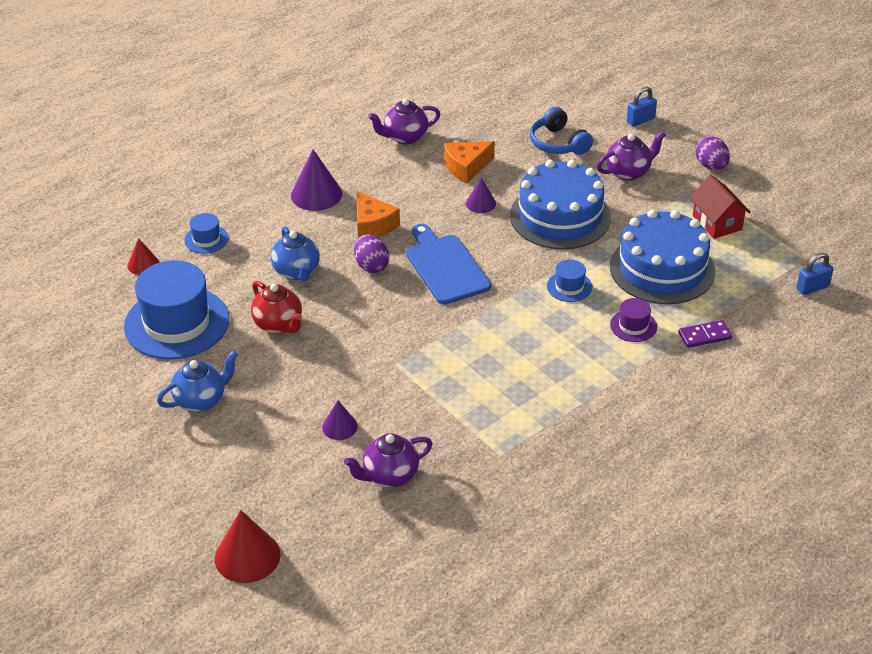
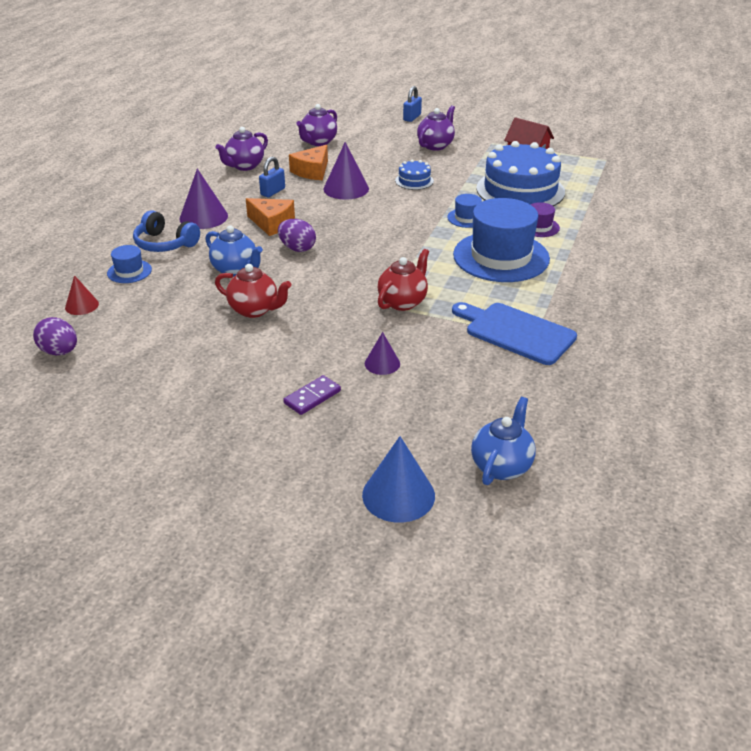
camera: 30 degrees left, 5 degrees down
blue hat [124,260,229,360] -> blue hat moved to [453,198,550,282]
blue teapot [157,350,238,412] -> blue teapot moved to [471,397,536,485]
red cone [215,510,281,583] -> blue cone [362,436,435,523]
purple teapot [344,434,433,488] -> purple teapot moved to [297,104,337,146]
blue cutting board [406,224,491,305] -> blue cutting board moved to [452,302,577,365]
purple cone [466,177,496,213] -> purple cone [323,142,369,200], size x1.71
blue cake [510,160,611,249] -> blue cake [395,160,434,190], size x0.45
blue headphones [530,107,593,155] -> blue headphones moved to [133,210,200,252]
purple domino [678,320,732,348] -> purple domino moved to [283,375,341,415]
purple egg [696,136,730,170] -> purple egg moved to [33,317,77,355]
blue padlock [796,253,833,295] -> blue padlock moved to [259,156,285,197]
none -> red teapot [377,249,429,311]

